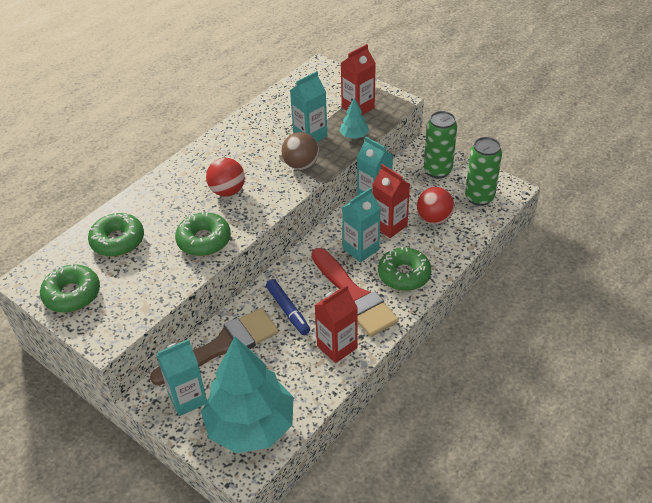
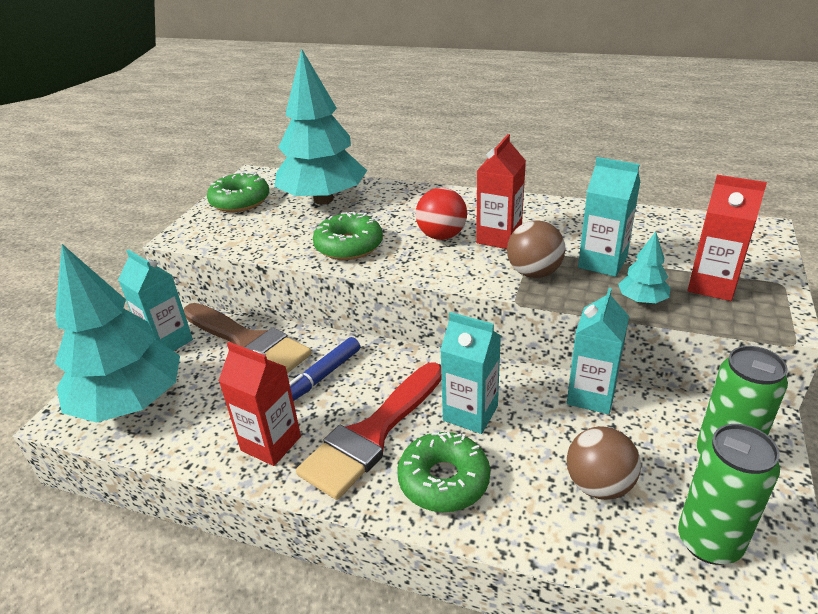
camera: 70 degrees right, 10 degrees down
green donut [88,213,144,257] -> turquoise tree [274,49,367,204]
red carton [372,164,410,238] -> red carton moved to [476,134,526,249]
red ball [417,187,454,224] -> brown ball [567,426,641,500]

